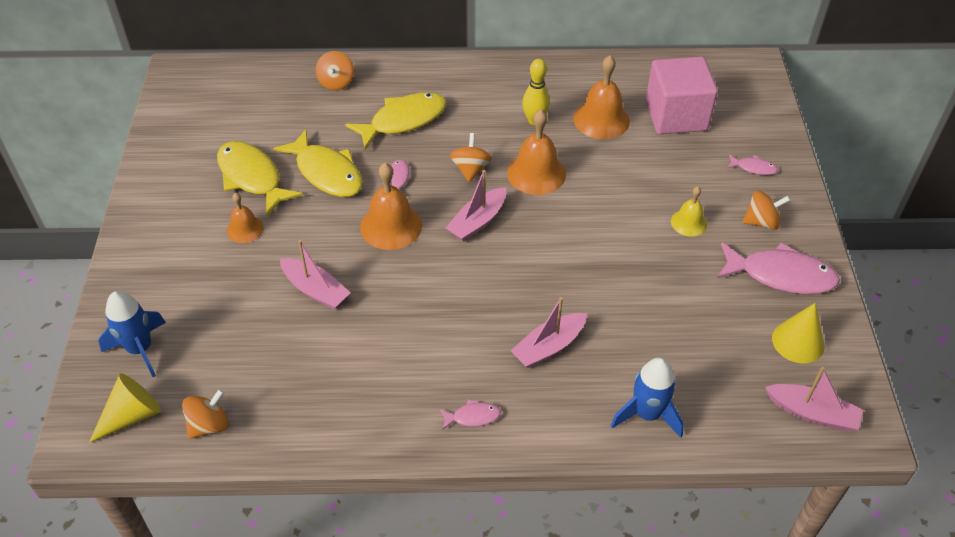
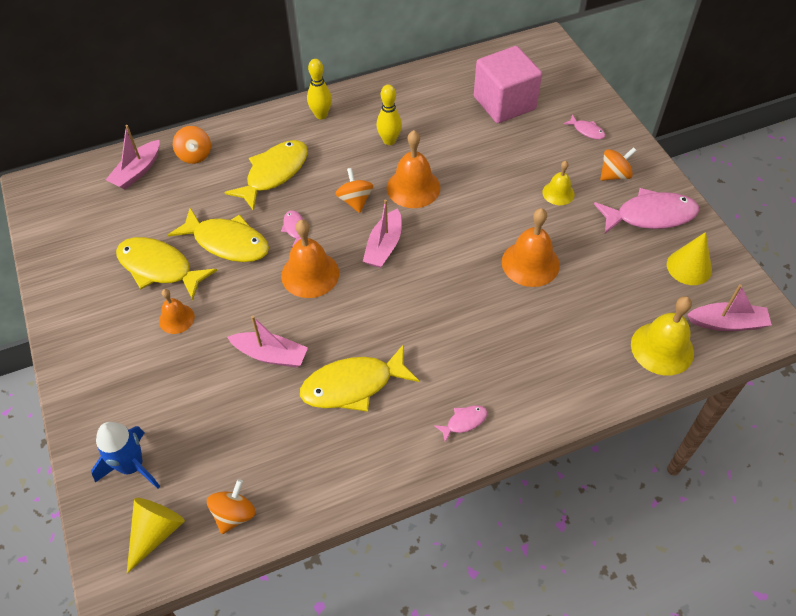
camera: 20 degrees left, 5 degrees up
pink boat [511,297,587,368] -> pink boat moved to [106,125,160,189]
orange bell [574,55,630,139] -> orange bell moved to [502,208,560,287]
blue rocket [611,358,684,437] -> none
pink fish [727,154,778,175] -> pink fish turned 45 degrees clockwise [563,114,605,140]
none -> yellow fish [300,344,419,412]
none -> yellow bowling pin [307,59,332,119]
none -> yellow bell [631,296,694,375]

